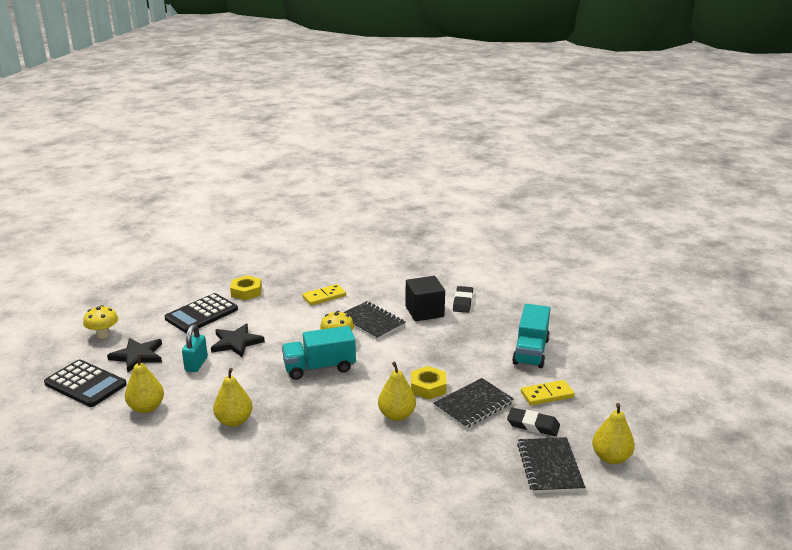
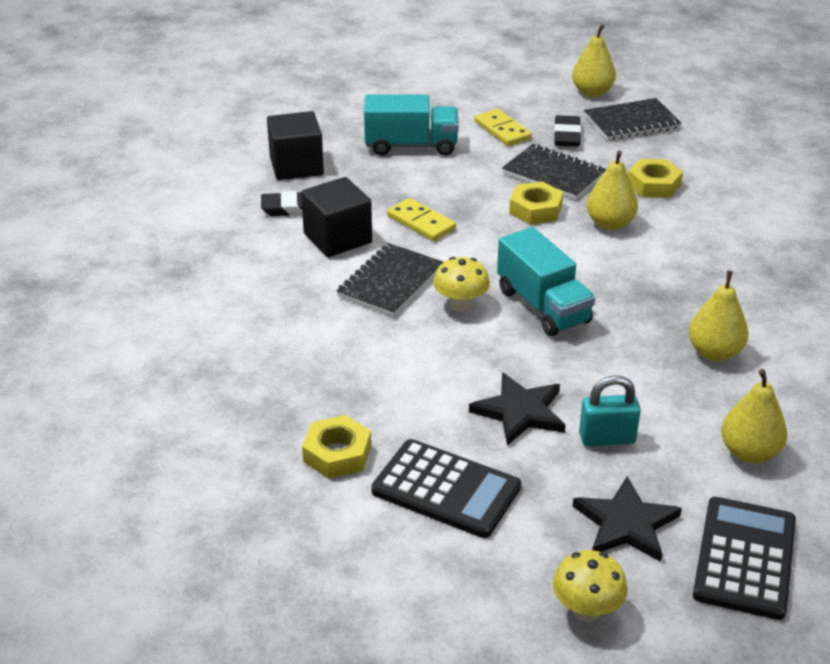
camera: 105 degrees left, 10 degrees up
yellow domino [302,284,346,306] -> yellow domino moved to [387,198,456,241]
none -> black cube [267,111,324,180]
none -> yellow nut [628,159,683,198]

